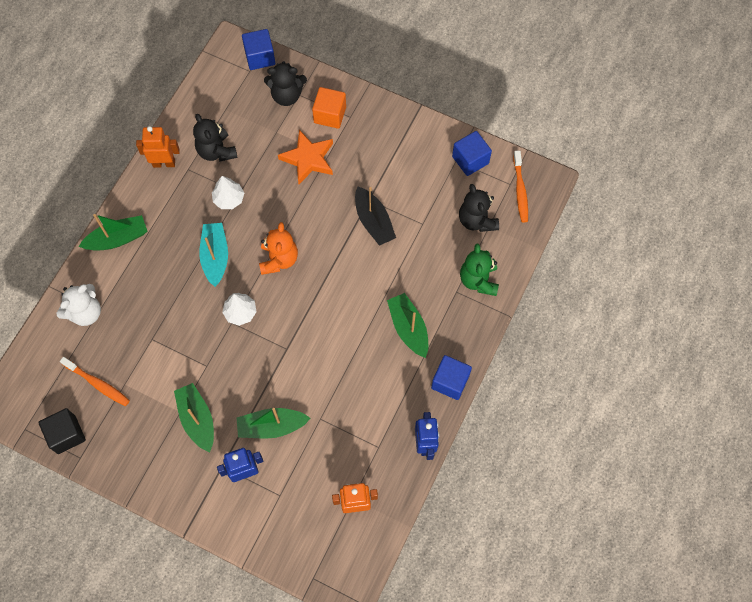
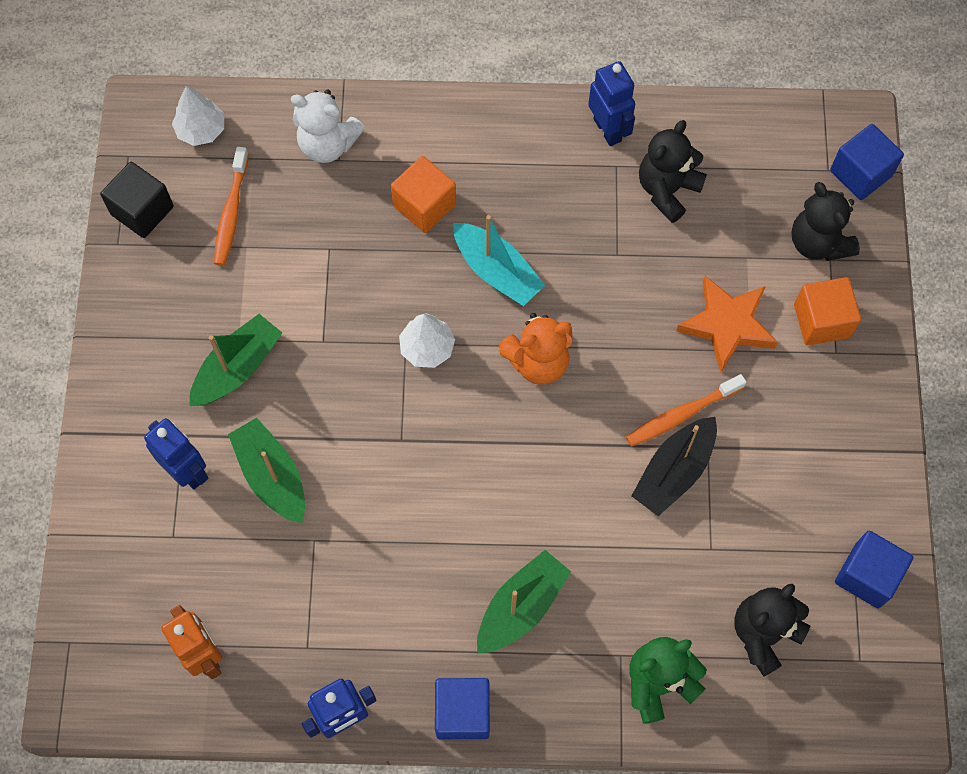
camera: 65 degrees right, 0 degrees up
green boat [78,214,147,251] -> none
orange robot [136,126,180,168] -> blue robot [588,61,635,146]
turquoise boat [199,223,228,287] -> turquoise boat turned 75 degrees clockwise [453,215,545,306]
white tree [212,176,244,209] -> white tree moved to [172,86,224,146]
orange toothbrush [513,150,528,222] -> orange toothbrush moved to [626,374,746,446]
none -> orange cube [391,156,456,233]

